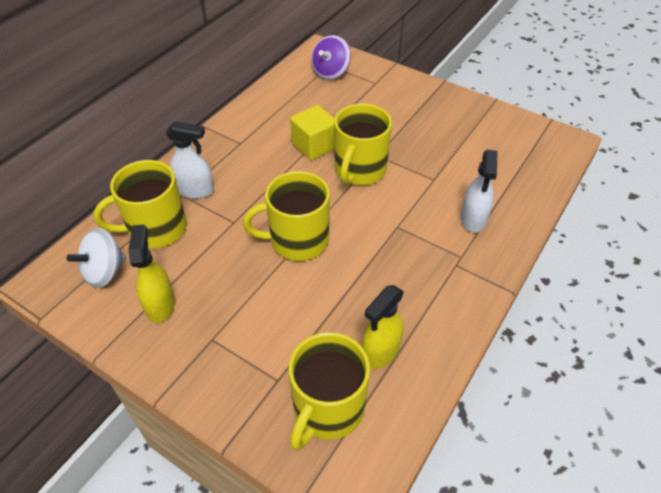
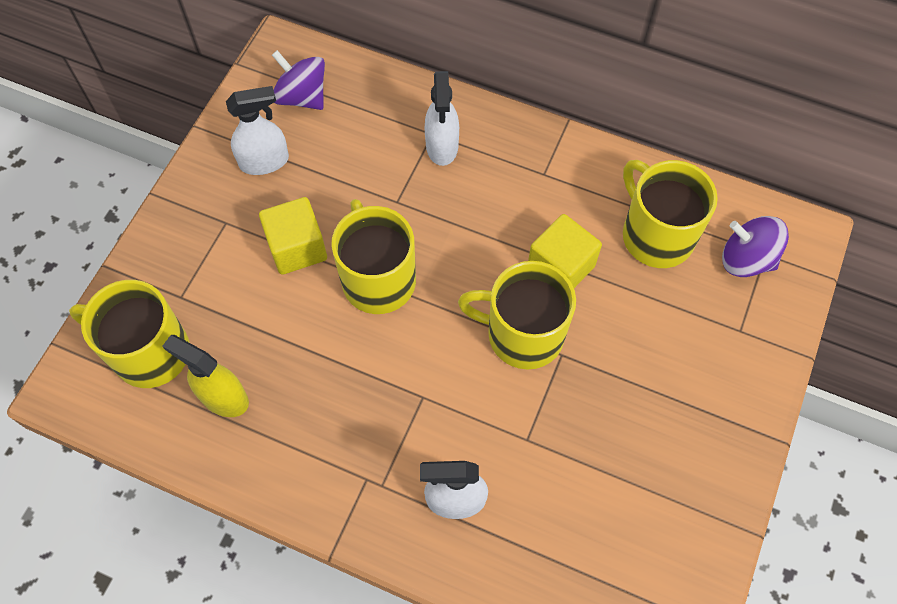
camera: 80 degrees right, 15 degrees up
white spinning top [67,228,127,288] -> purple spinning top [272,50,325,110]
yellow mug [94,160,187,248] -> yellow mug moved to [623,160,718,268]
yellow spray bottle [128,225,175,323] -> white spray bottle [226,86,289,175]
none -> yellow cube [259,197,327,275]

